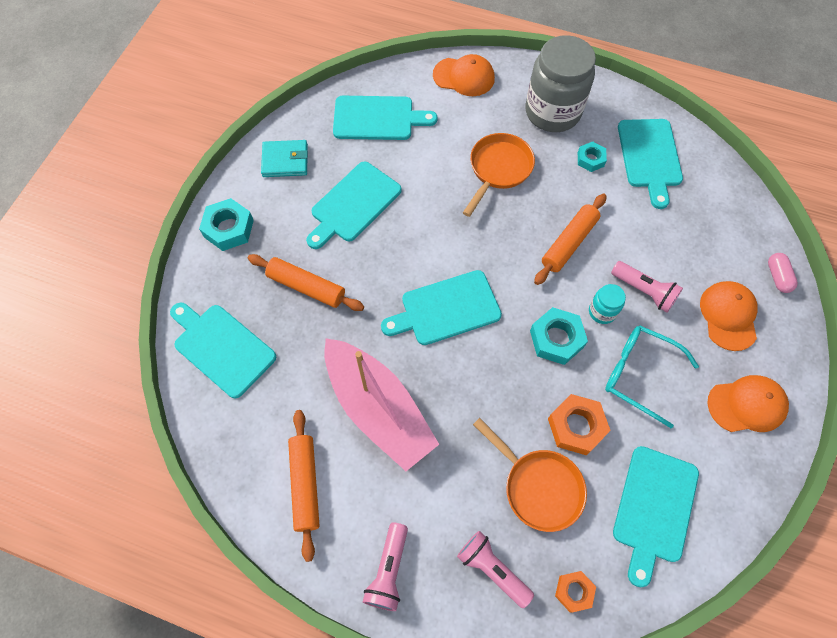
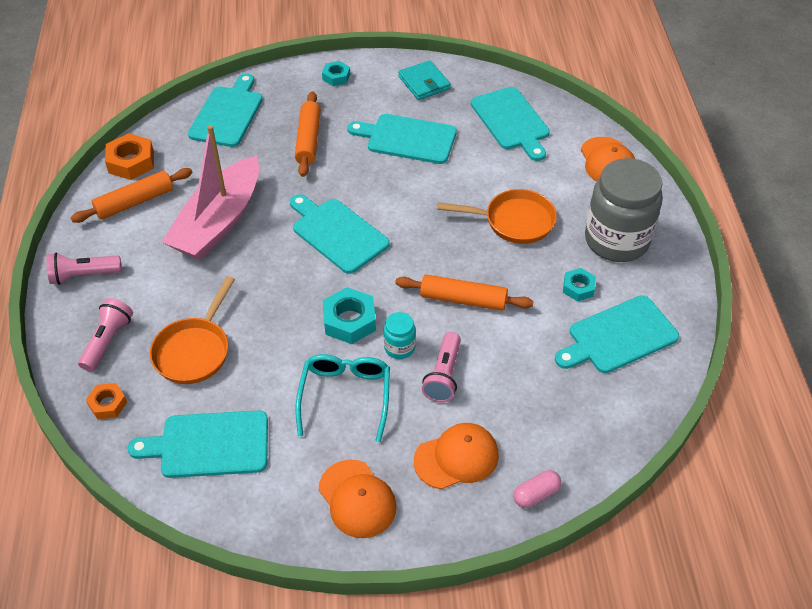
camera: 65 degrees right, 15 degrees down
turquoise nut [199,198,254,251] -> turquoise nut [322,61,350,86], size x0.62
orange nut [548,394,611,455] -> orange nut moved to [105,133,154,180]

